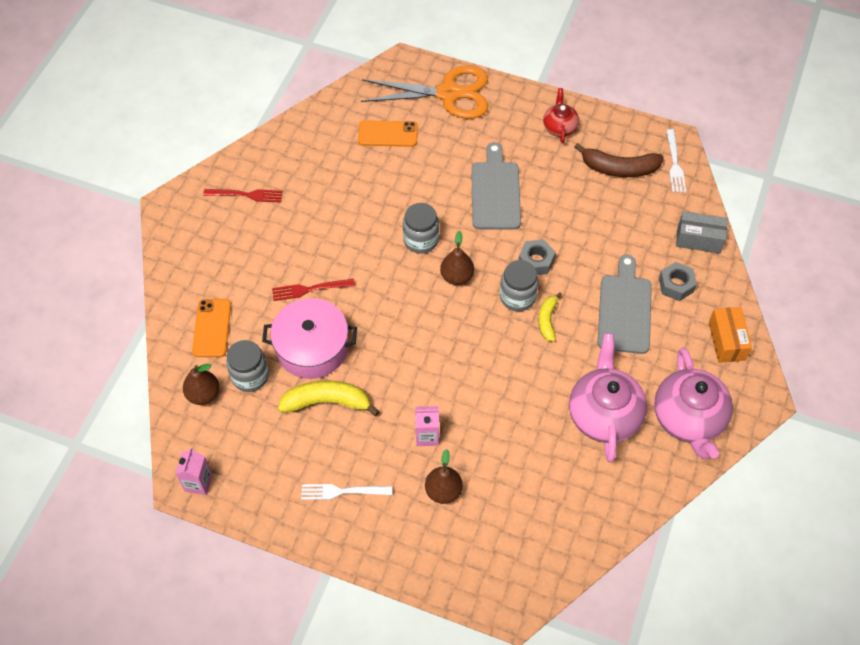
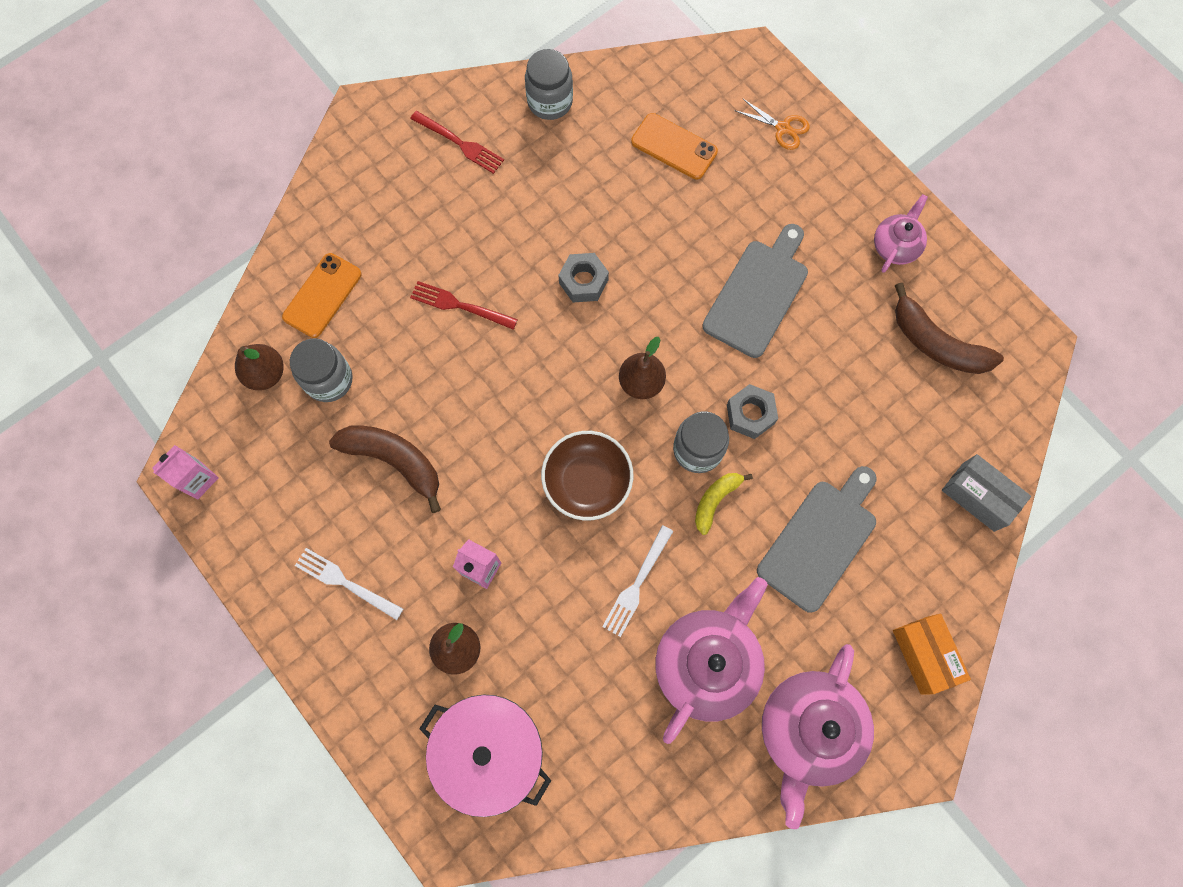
camera: 30 degrees right, 15 degrees up
pink pot [262,298,357,379] -> pink pot moved to [419,695,551,817]
yellow banana [278,380,379,416] -> brown banana [329,425,441,513]
orange scissors [361,65,488,119] -> orange scissors [736,98,810,150], size x0.42
grey jar [403,203,439,254] -> grey jar moved to [525,49,573,120]
red teapot [543,88,579,143] -> pink teapot [874,194,928,273]
grey nut [659,262,697,301] -> grey nut moved to [558,253,609,302]
white fork [666,129,686,192] -> white fork moved to [602,525,673,637]
orange box [709,307,752,363] -> orange box turned 45 degrees counterclockwise [893,614,971,695]
none -> brown bowl [541,431,633,520]

